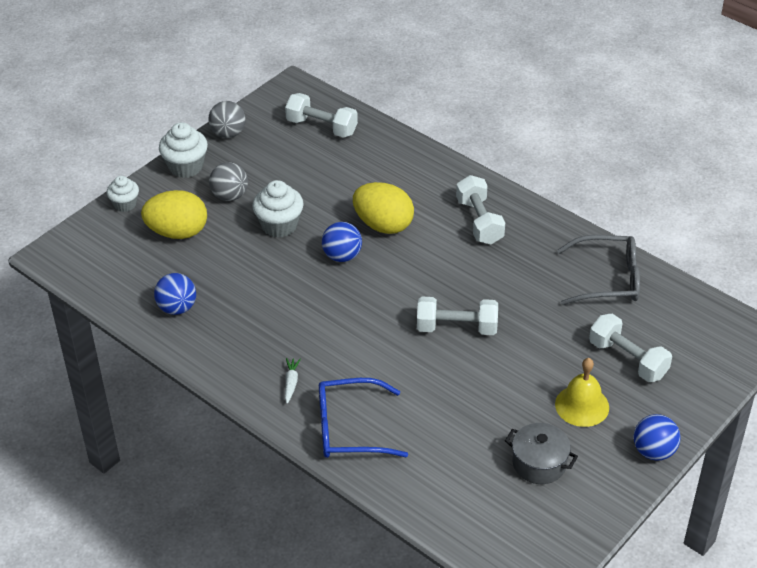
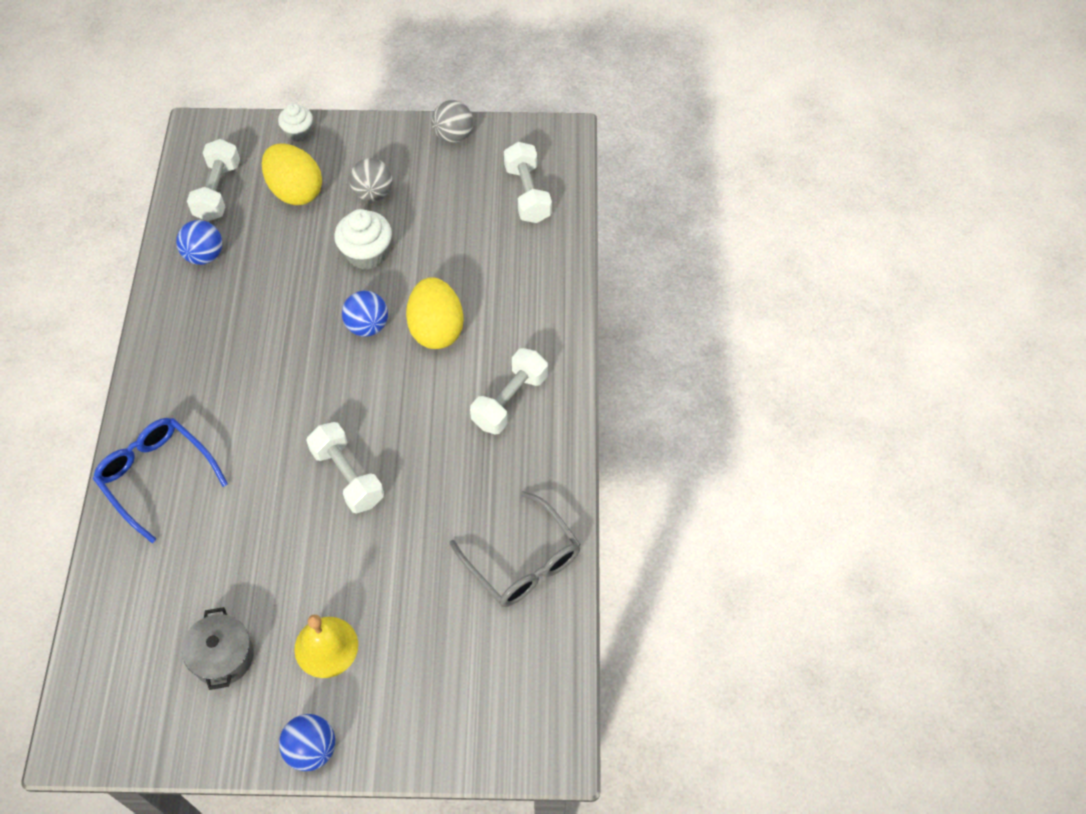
camera: 50 degrees right, 15 degrees up
white cupcake [159,122,208,178] -> none
white carrot [285,358,301,404] -> none
white dumbbell [589,314,672,382] -> white dumbbell moved to [187,139,240,221]

